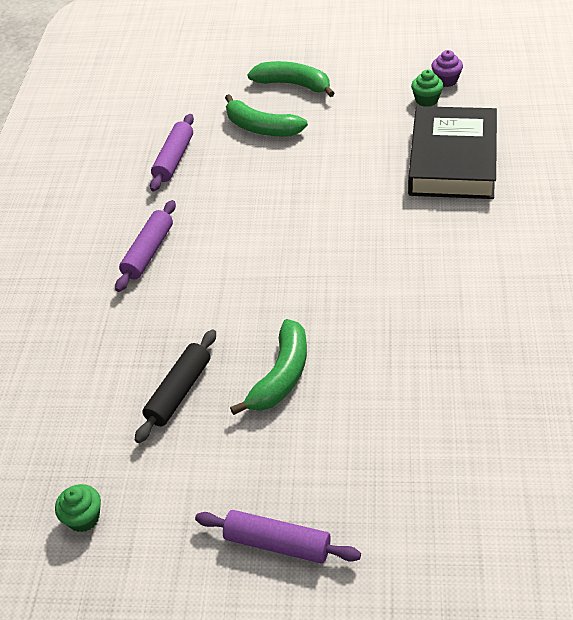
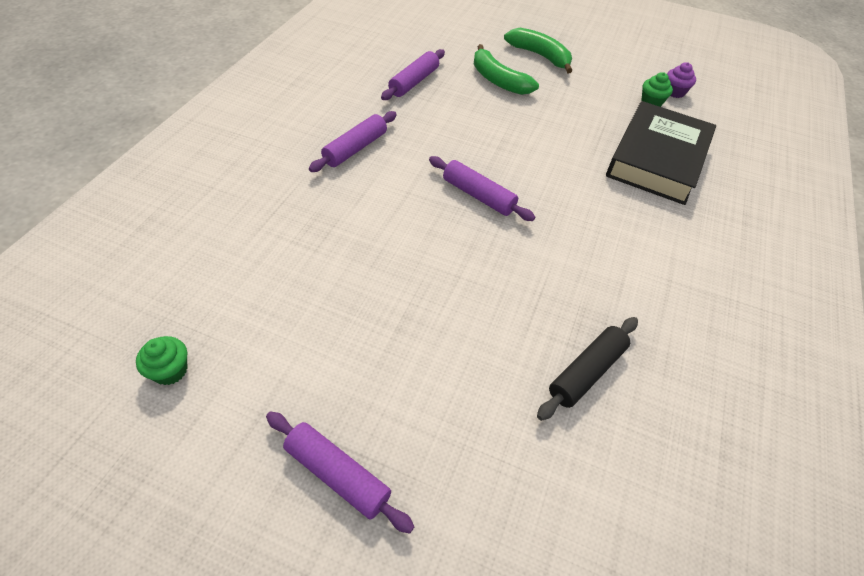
camera: 10 degrees right, 5 degrees up
black rolling pin [135,329,216,443] -> black rolling pin moved to [537,317,638,421]
green banana [230,319,307,415] -> none
none -> purple rolling pin [429,156,535,221]

